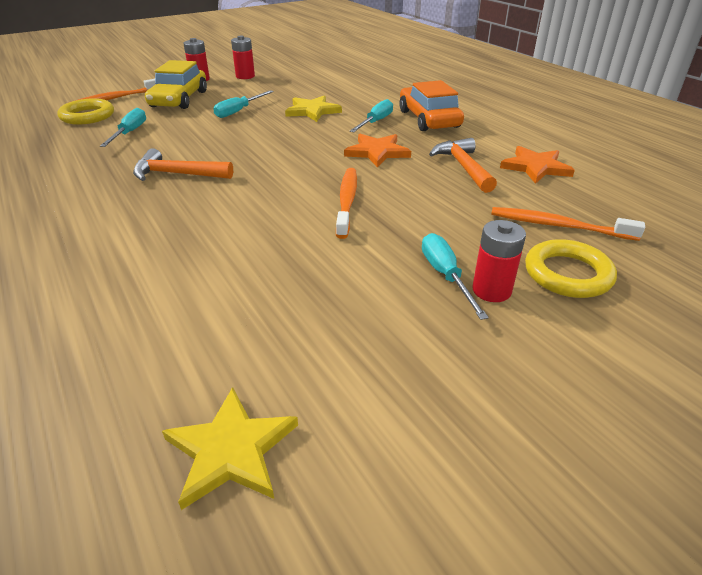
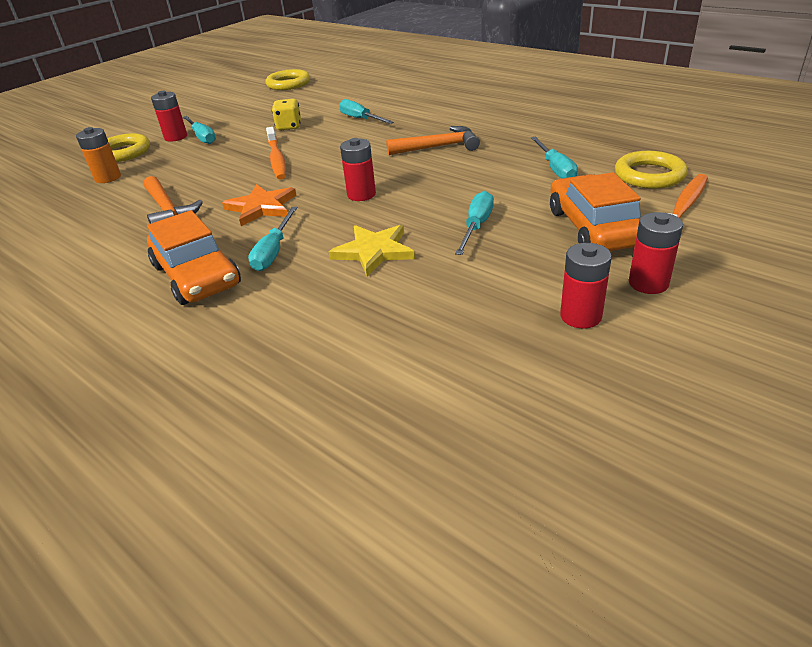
camera: 165 degrees right, 0 degrees up
yellow car [145,60,207,109] -> orange car [550,172,641,251]
yellow star [162,387,298,510] -> yellow ring [266,69,310,90]
orange toothbrush [491,207,645,241] -> orange battery [76,127,121,183]
orange star [500,146,575,184] -> none
none -> yellow dice [272,99,301,130]
none -> turquoise screwdriver [339,99,394,124]
none -> red battery [340,138,376,201]

